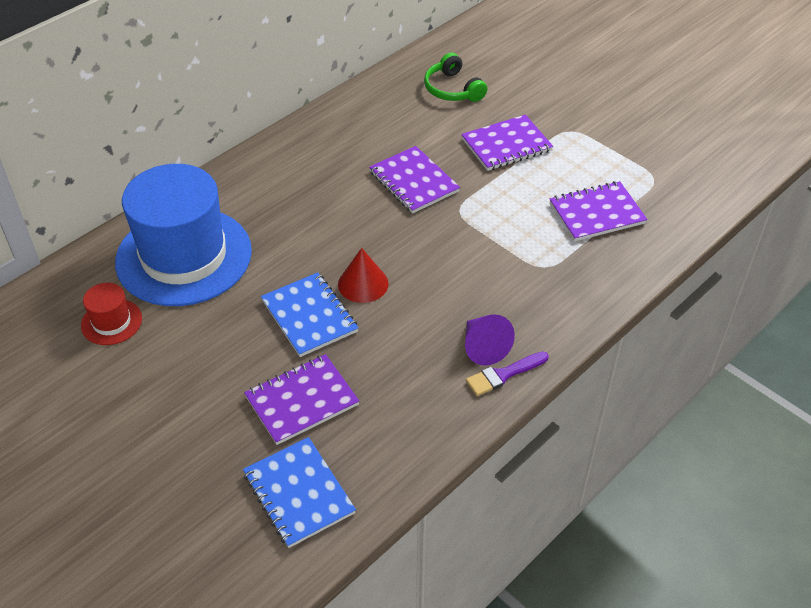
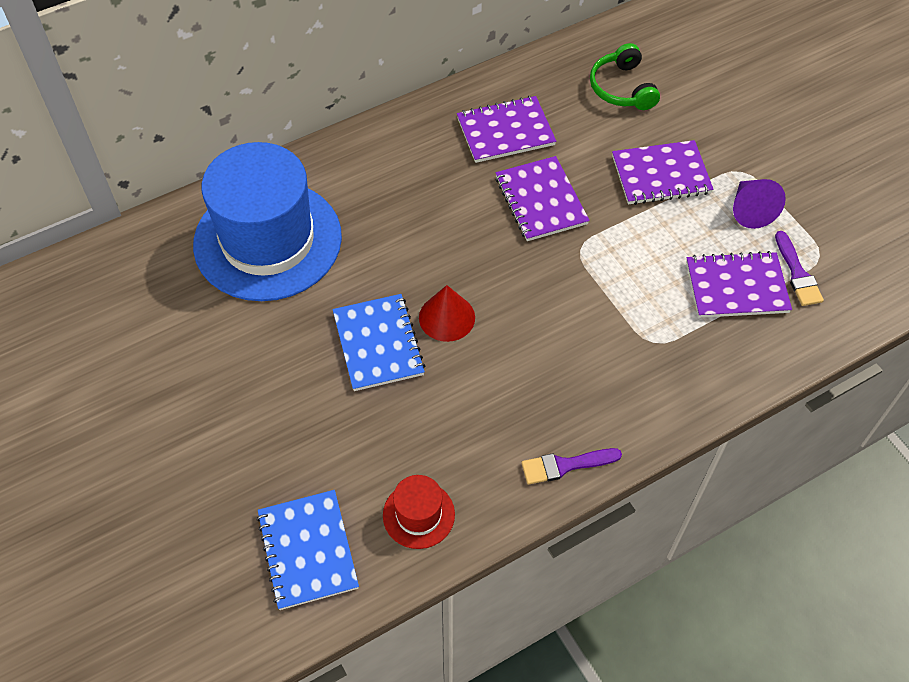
camera: 15 degrees right, 10 degrees up
red hat [81,283,142,345] -> red hat moved to [383,475,455,549]
purple notebook [244,354,359,445] -> purple notebook moved to [457,96,556,163]
purple cone [465,314,515,366] -> purple cone moved to [733,179,786,229]
none -> purple brush [775,231,824,306]

